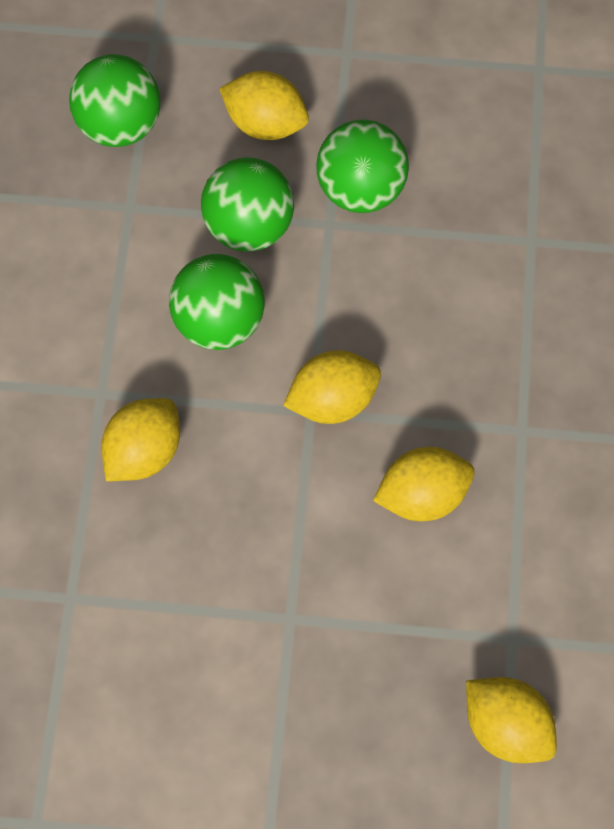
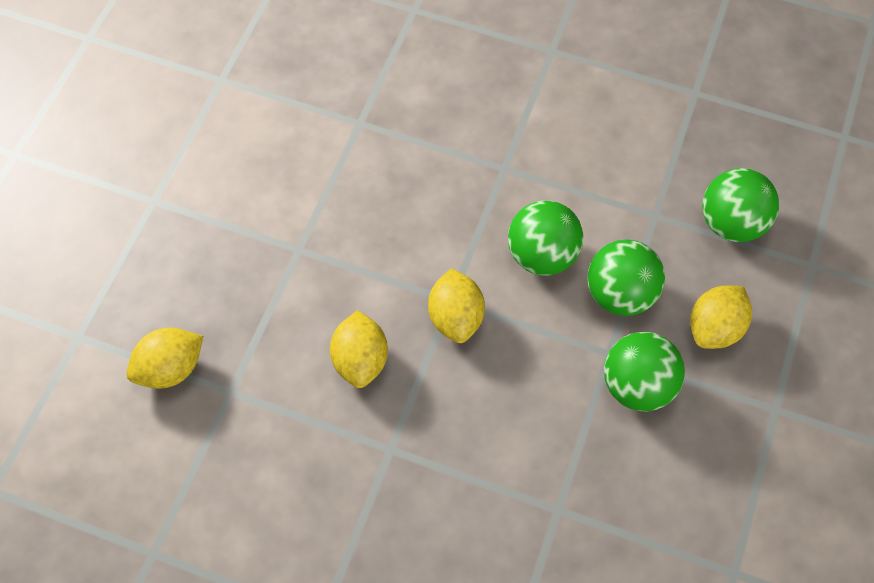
camera: 105 degrees right, 5 degrees down
yellow lemon [101,398,180,481] -> none

